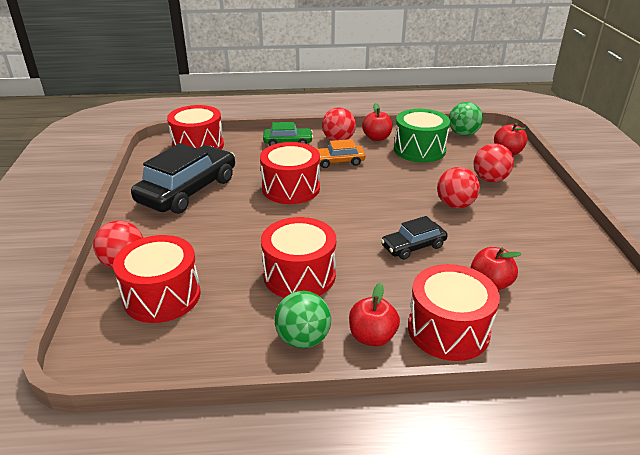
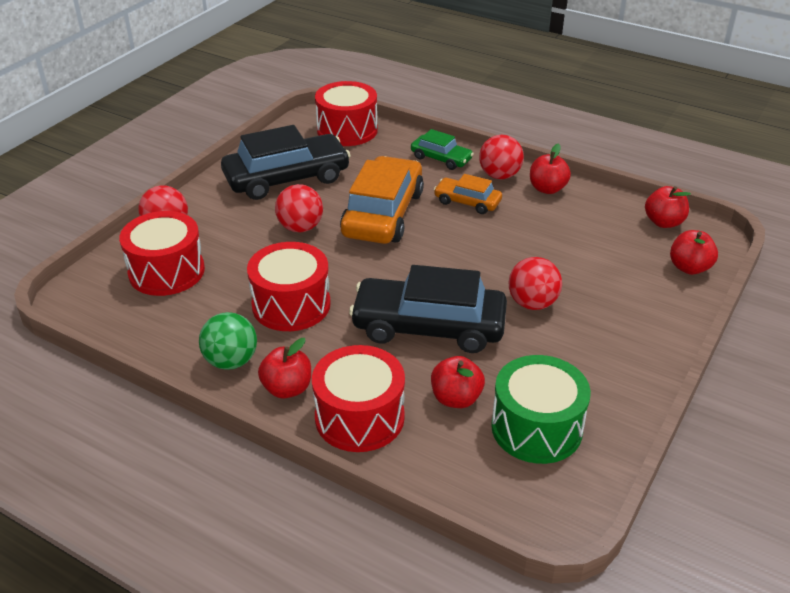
camera: 35 degrees right, 5 degrees up
red drum [260,142,320,204] -> orange car [340,156,424,244]
black car [381,216,448,260] -> black car [349,265,507,353], size x1.93
green drum [394,109,450,162] -> green drum moved to [491,355,591,464]
green ball [449,102,483,136] -> red apple [645,186,691,228]
red ball [473,143,514,182] -> red ball moved to [275,184,323,232]

